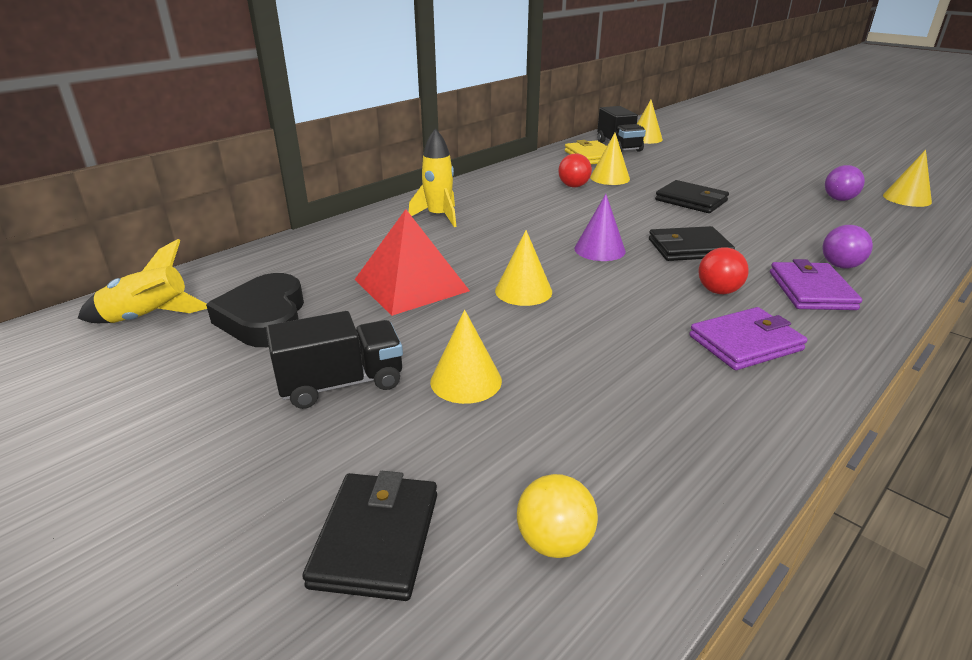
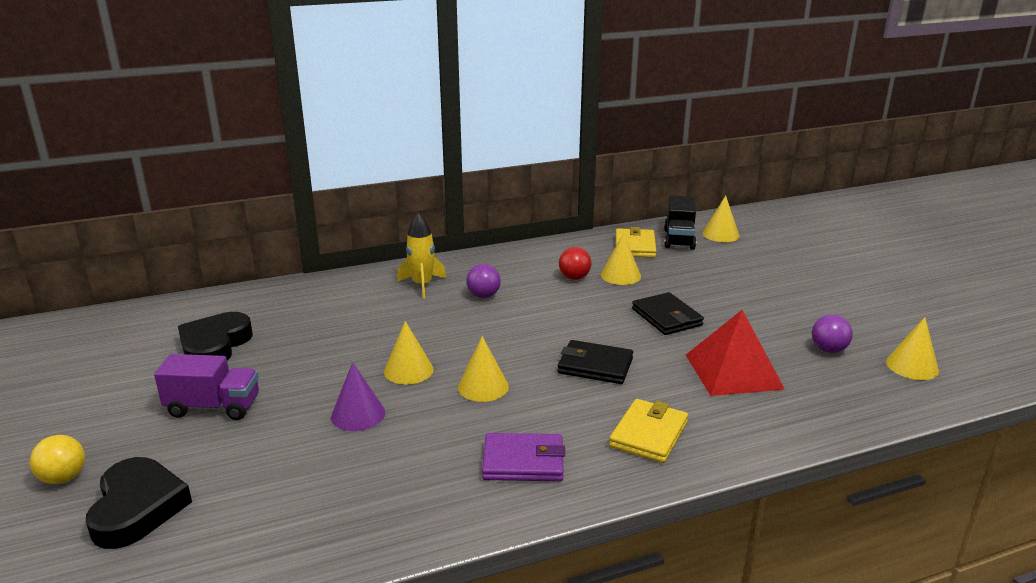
camera: 25 degrees right, 5 degrees down
yellow rocket [78,239,207,323] -> none
black truck [266,311,403,409] -> purple truck [154,354,259,420]
black wallet [302,471,437,601] -> black heart [86,457,192,549]
red pyramid [354,209,470,316] -> red pyramid moved to [686,310,785,396]
yellow cone [430,310,502,404] -> yellow cone moved to [458,336,509,402]
yellow ball [517,474,598,558] -> yellow ball moved to [30,435,85,484]
purple cone [574,194,626,261] -> purple cone moved to [331,362,385,431]
red ball [698,247,749,294] -> none
purple wallet [770,259,862,310] -> yellow wallet [609,399,688,463]
purple ball [822,225,873,269] -> purple ball moved to [466,264,501,298]

